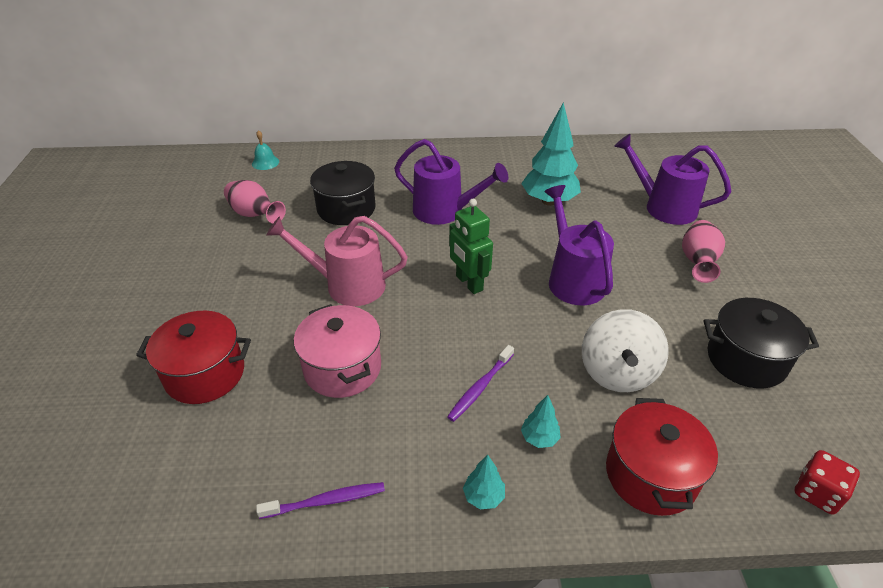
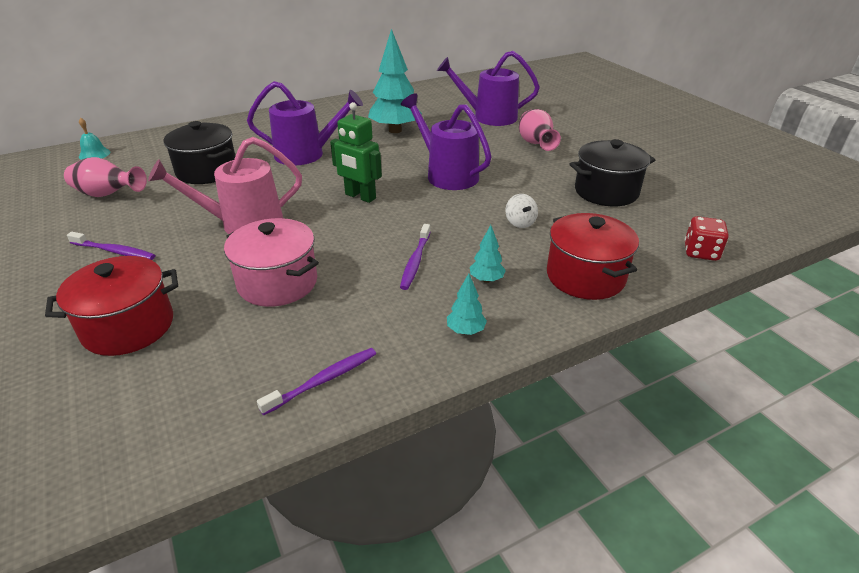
camera: 25 degrees left, 5 degrees down
white spinning top [582,309,669,392] -> white spinning top [505,194,538,228], size x0.47
none -> purple toothbrush [67,232,155,260]

